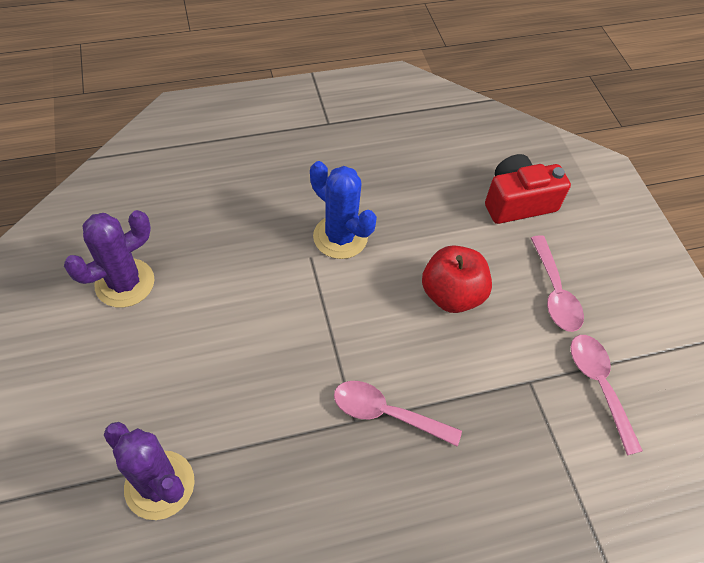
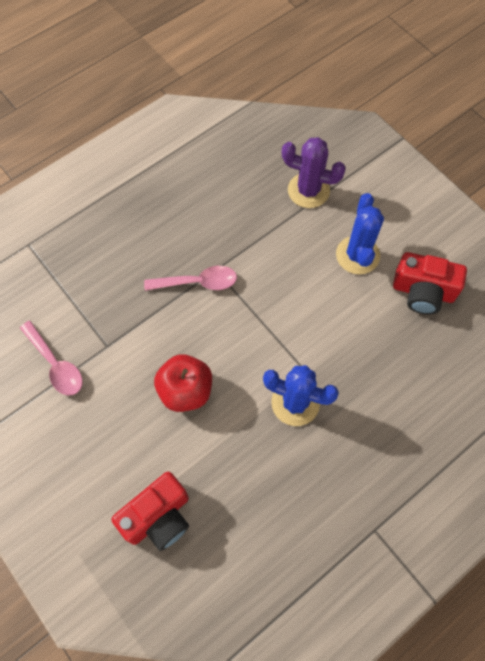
camera: 160 degrees right, 10 degrees up
purple cactus [64,210,155,308] -> red camera [393,252,467,315]
pink spoon [531,235,584,332] -> none
none -> blue cactus [336,193,384,274]

